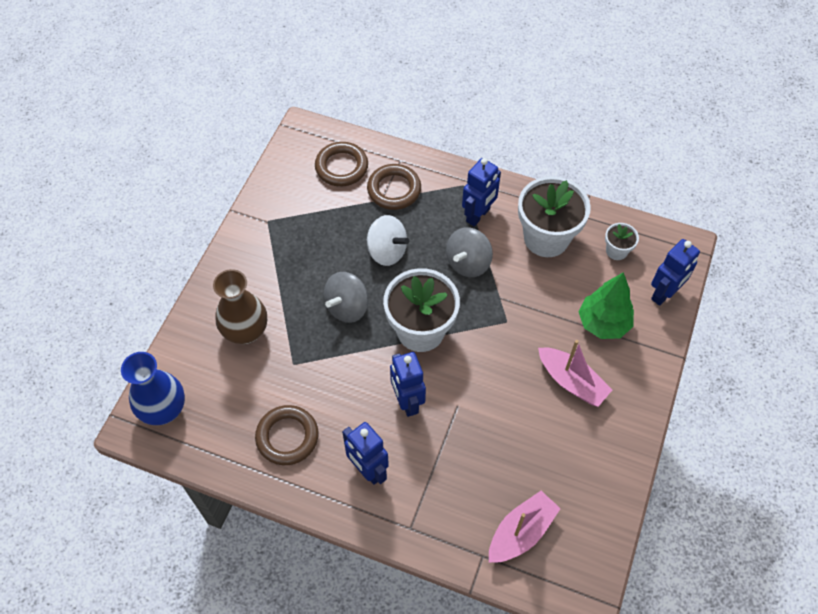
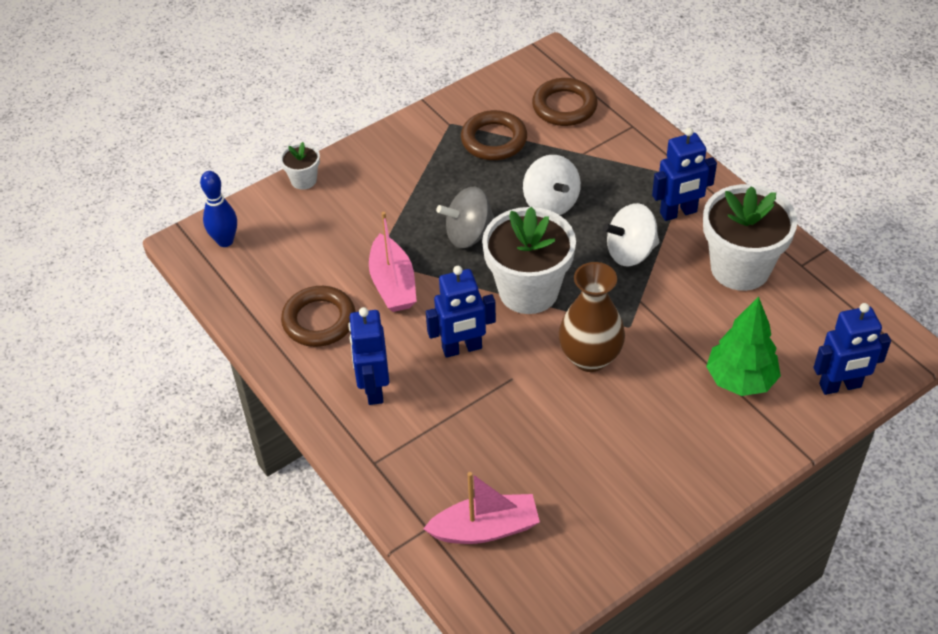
camera: 35 degrees right, 10 degrees down
blue vase [121,352,185,425] -> blue bowling pin [200,171,237,247]
brown vase [213,269,267,344] -> brown vase moved to [559,262,625,372]
brown ring [367,164,421,210] -> brown ring moved to [461,110,527,160]
blue robot [390,352,426,417] -> blue robot turned 120 degrees counterclockwise [426,266,496,358]
grey spinning top [446,227,493,277] -> white spinning top [603,203,659,266]
pink boat [538,340,612,407] -> pink boat moved to [369,212,417,312]
white flower pot [605,223,639,260] -> white flower pot moved to [280,142,320,190]

